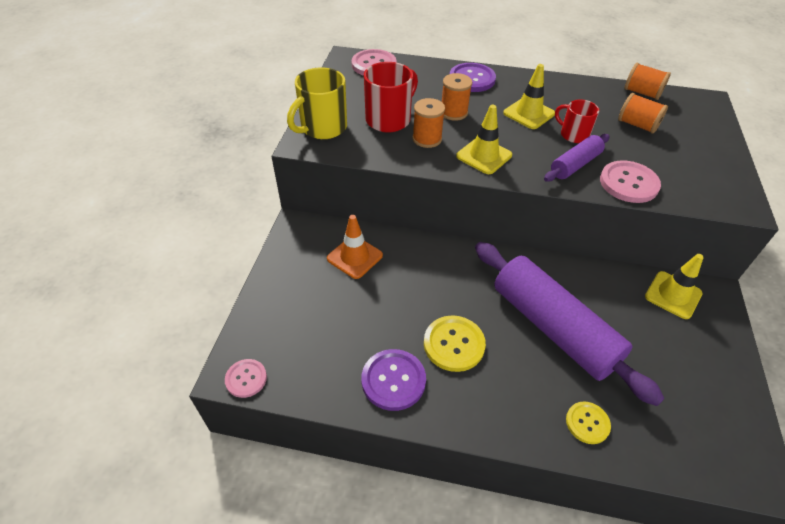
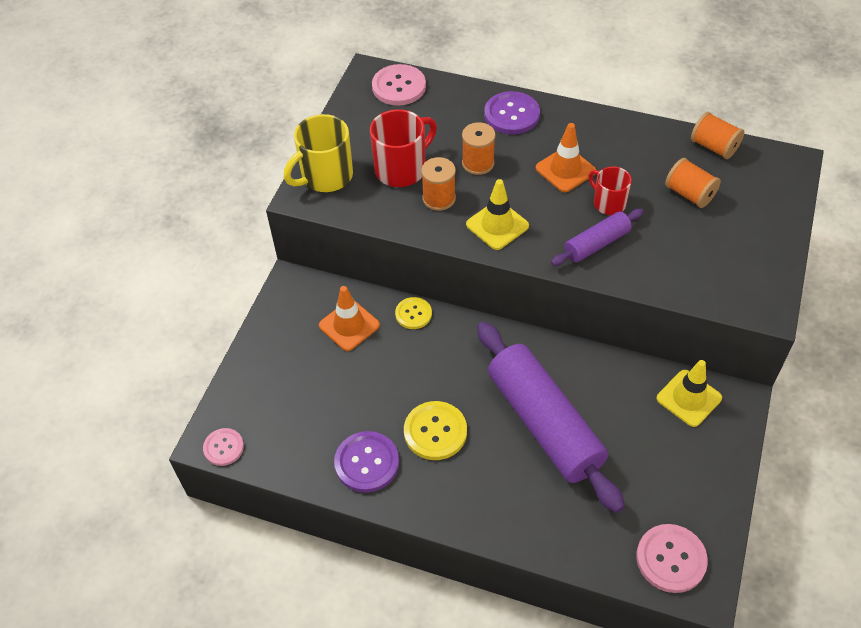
camera: 10 degrees right, 5 degrees up
yellow traffic cone [503,64,555,129] -> orange traffic cone [536,123,596,192]
yellow button [566,402,611,444] -> yellow button moved to [395,297,432,329]
pink button [600,160,661,203] -> pink button moved to [636,524,708,593]

